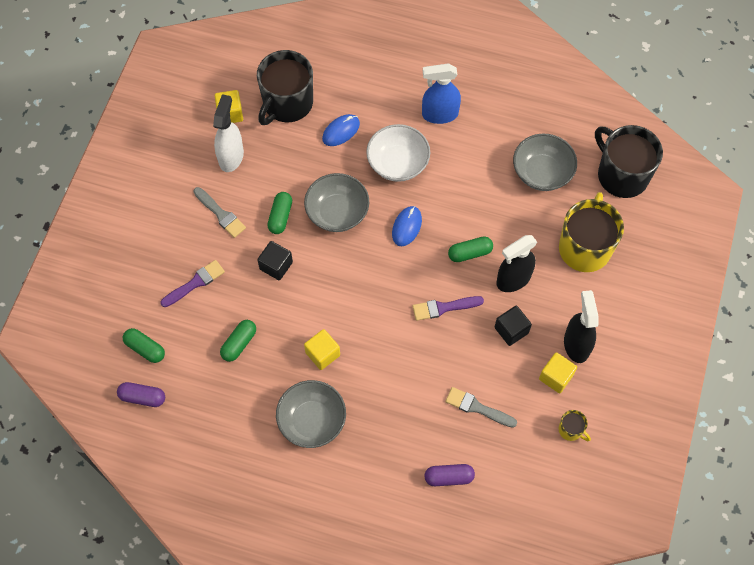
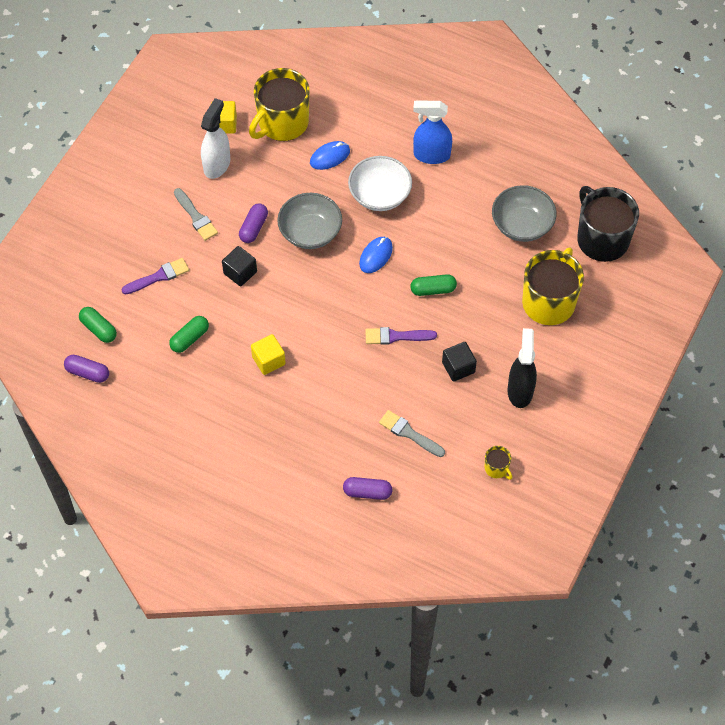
camera: 10 degrees right, 5 degrees down
black mug [257,50,313,125] -> yellow mug [249,68,310,141]
green capsule [267,192,292,234] -> purple capsule [239,203,268,243]
grey bowl [276,380,346,448] -> none
black spray bottle [496,235,537,292] -> none
yellow cube [539,352,577,393] -> none

